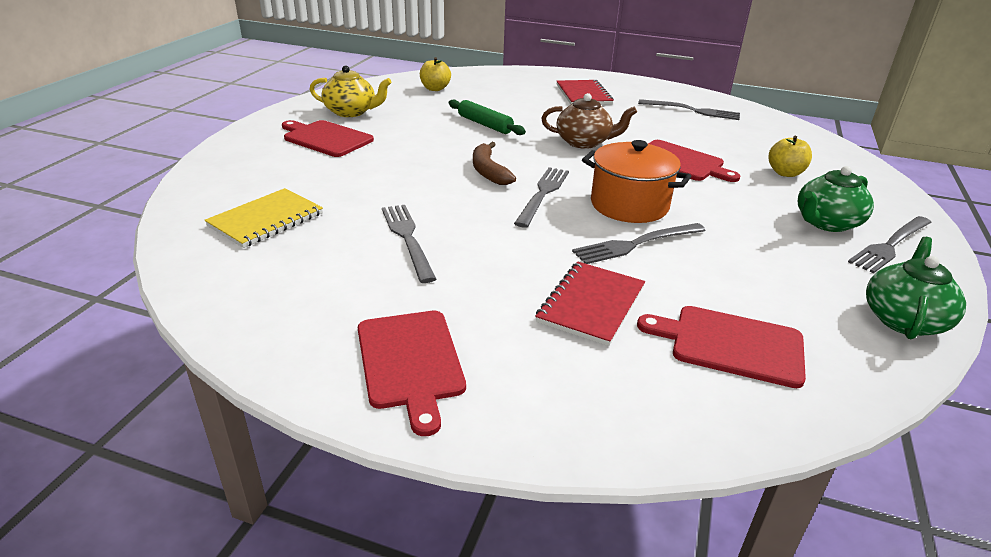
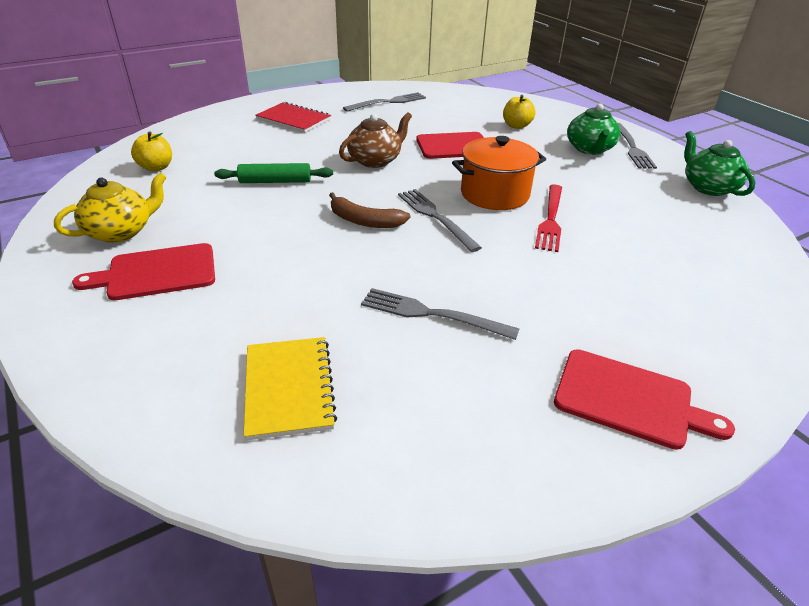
camera: 50 degrees left, 5 degrees up
red notebook [535,262,645,346] -> none
grey fork [572,223,706,264] -> red fork [535,184,562,252]
red cutting board [637,306,806,388] -> none

